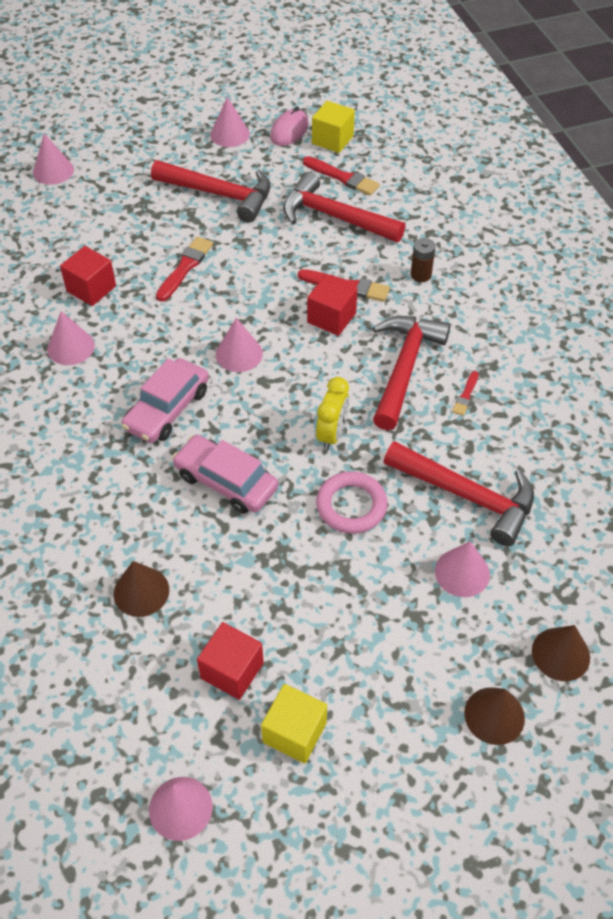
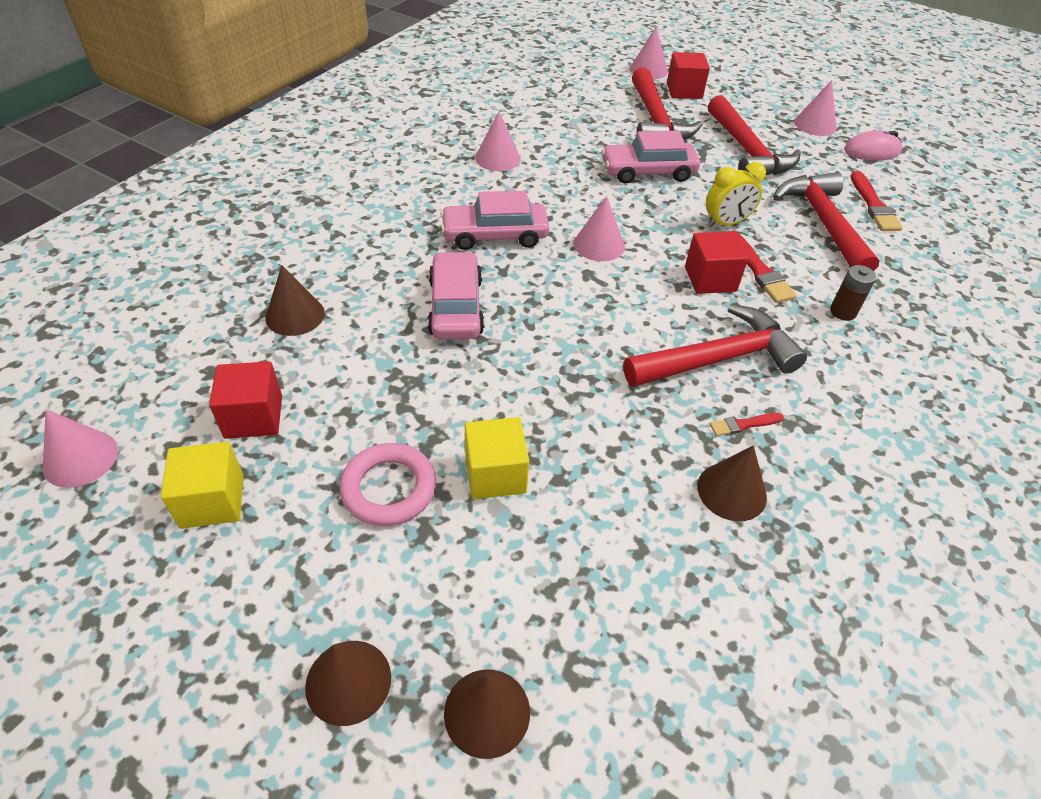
camera: 50 degrees right, 5 degrees down
red cube [60,246,116,306] -> red cube moved to [667,52,710,99]
red brush [156,237,213,302] -> pink car [602,131,700,184]
yellow cube [312,101,355,153] -> yellow cube moved to [465,417,529,499]
yellow clock [316,377,349,450] -> yellow clock moved to [706,162,766,228]
pink ring [316,471,387,534] -> pink ring moved to [339,443,436,526]
red hammer [384,441,534,546] -> red hammer moved to [632,68,703,140]
pink cone [435,541,490,597] -> none
none -> brown cone [698,445,767,521]

